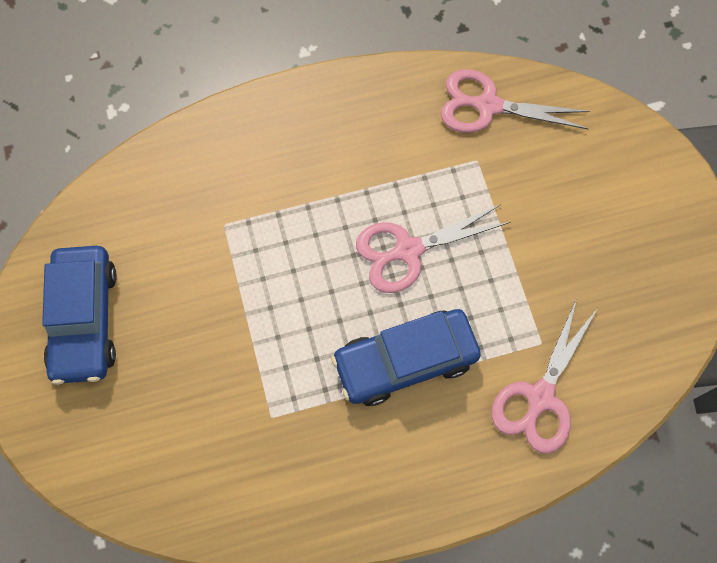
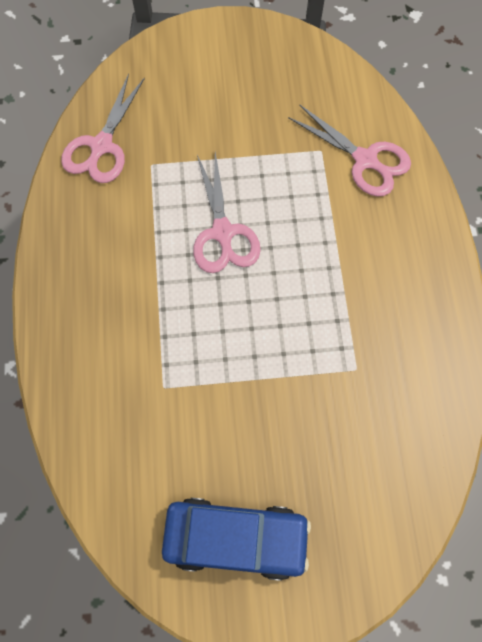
camera: 80 degrees left, 0 degrees up
blue car [331,309,481,406] -> none

